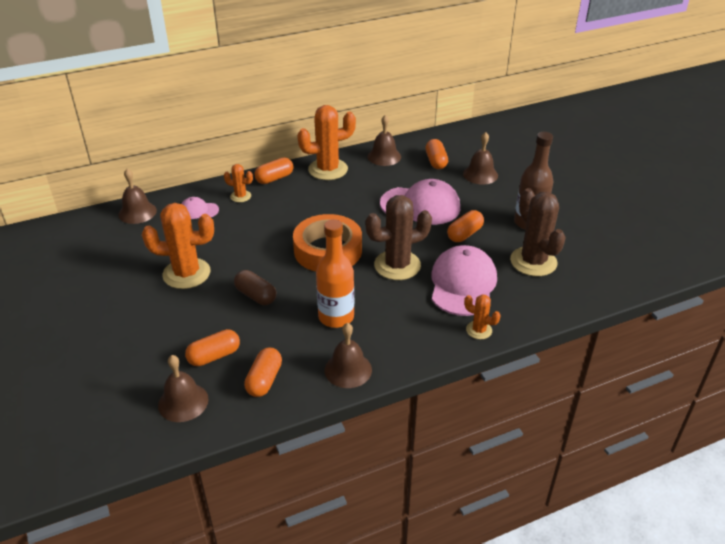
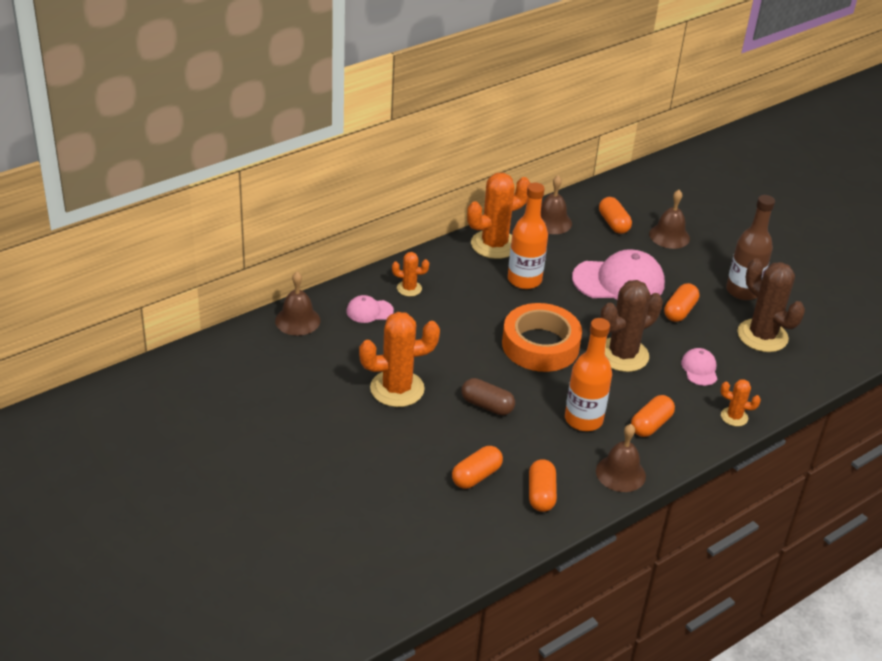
camera: 15 degrees left, 0 degrees up
brown bell [158,355,209,422] -> none
orange capsule [254,157,293,184] -> orange capsule moved to [631,395,675,437]
pink cap [431,245,497,316] -> pink cap [681,348,717,386], size x0.49
none -> orange bottle [508,183,548,289]

